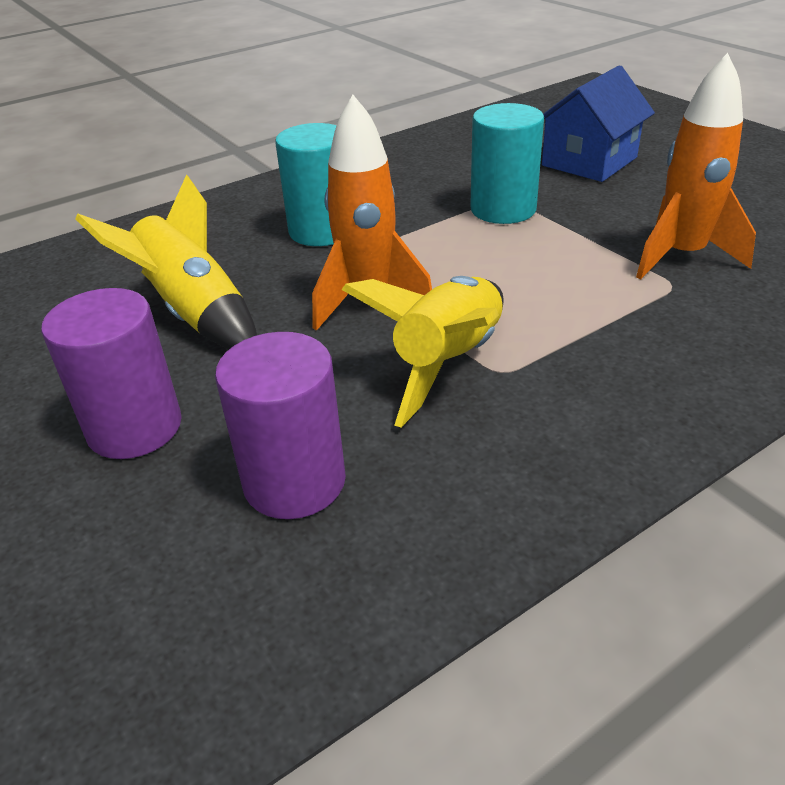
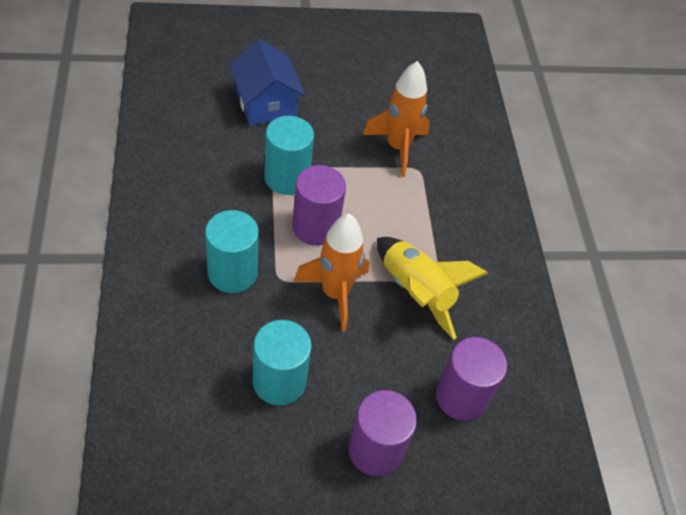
camera: 70 degrees left, 15 degrees up
yellow rocket [75,174,257,350] -> turquoise cylinder [253,320,312,406]
none -> purple cylinder [292,165,346,246]

